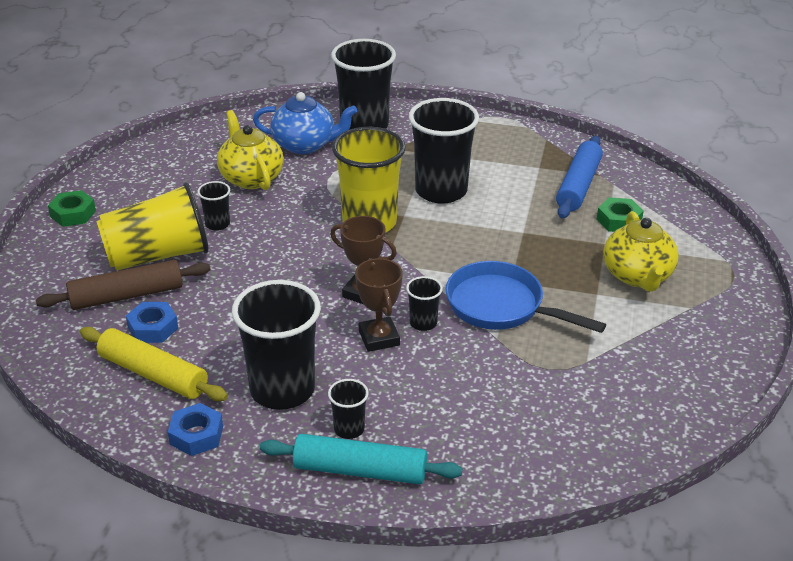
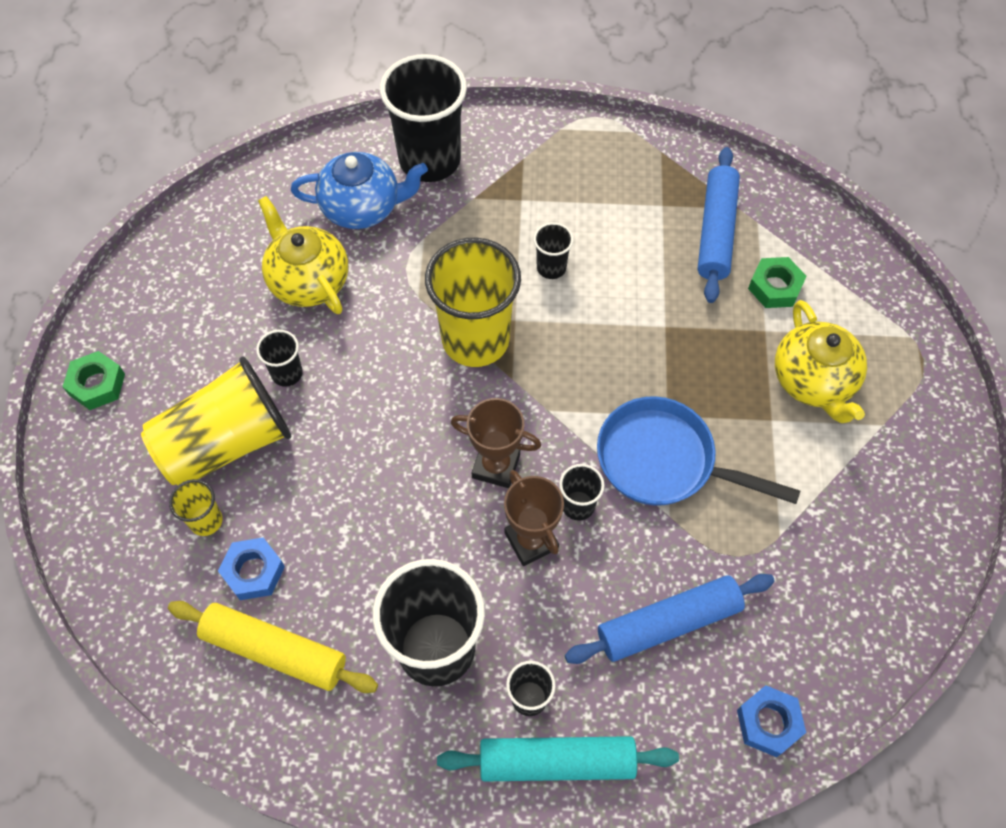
camera: 10 degrees left, 25 degrees up
brown rolling pin [36,260,211,310] -> yellow cup [169,479,223,536]
blue nut [168,403,223,456] -> blue nut moved to [737,685,806,757]
black cup [409,98,479,204] -> black cup [534,222,574,279], size x0.46
none -> blue rolling pin [565,574,775,664]

